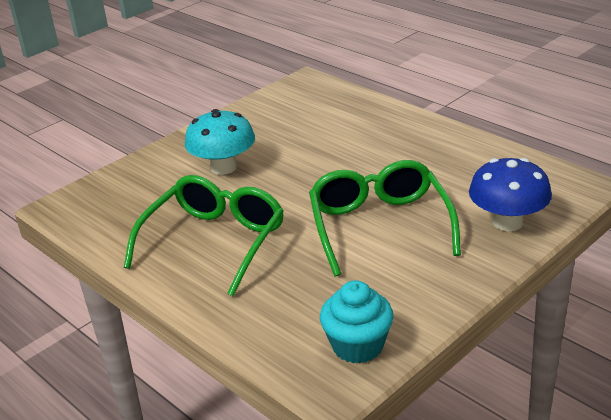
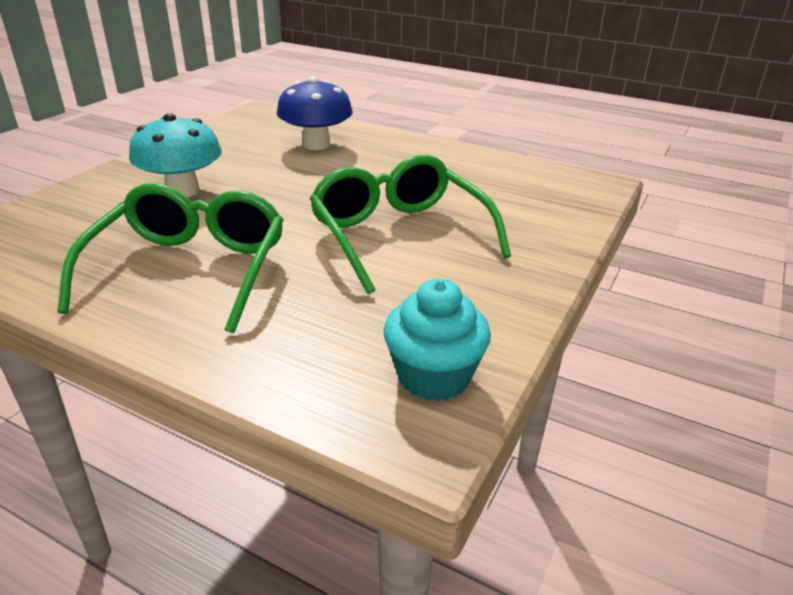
camera: 20 degrees left, 0 degrees up
blue mushroom [469,158,552,231] -> blue mushroom moved to [277,77,353,150]

